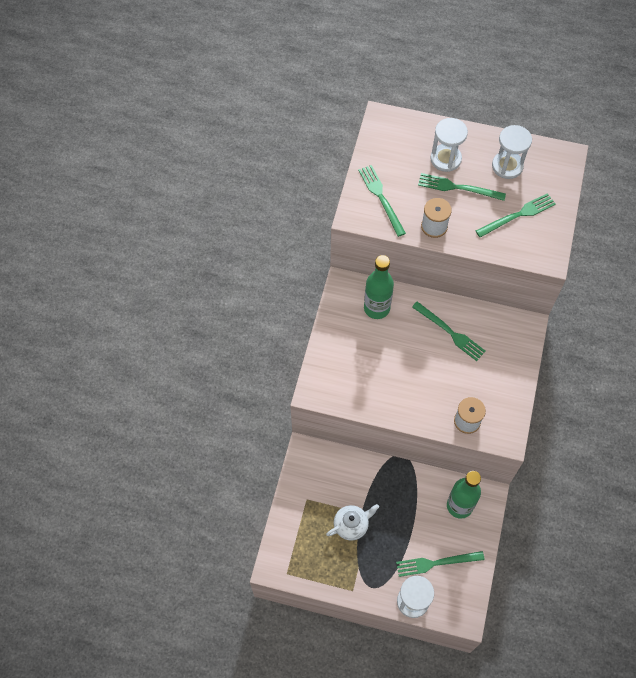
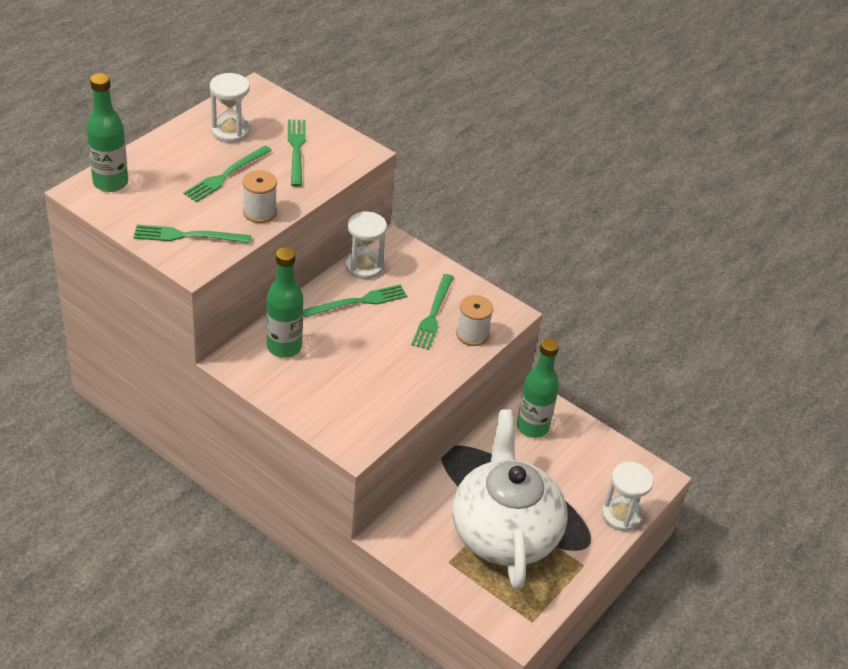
camera: 70 degrees left, 20 degrees down
white teapot [326,504,379,541] -> white teapot [452,409,567,590], size x2.48
green fork [396,551,485,577] -> green fork moved to [411,274,454,350]
white hourglass [430,118,468,172] -> white hourglass moved to [345,211,387,279]
none -> green bottle [87,73,128,192]

